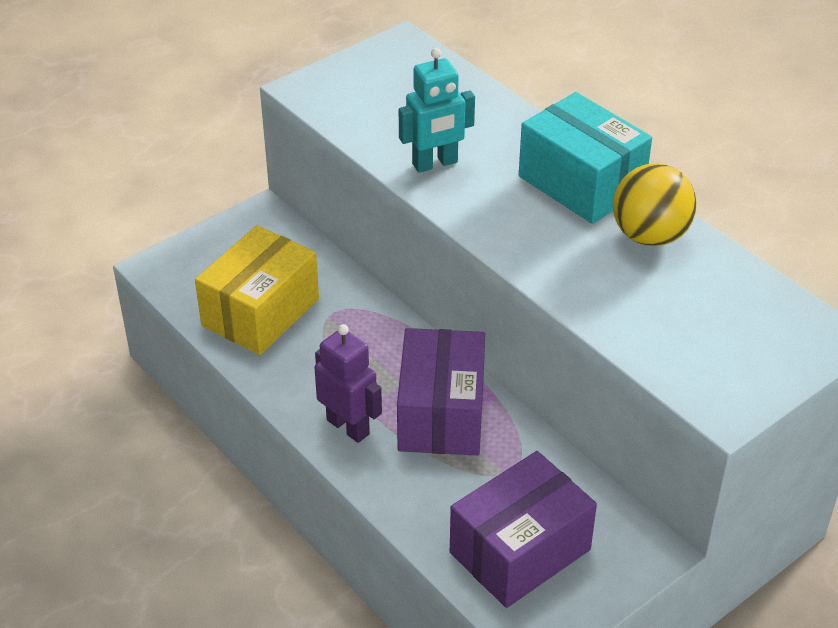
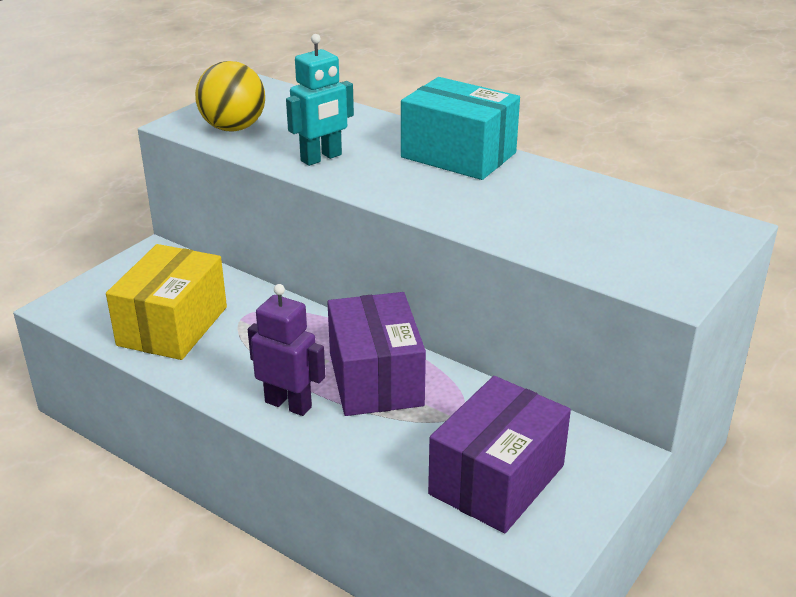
camera: 15 degrees left, 10 degrees down
yellow ball [613,163,697,246] -> yellow ball moved to [195,61,265,132]

